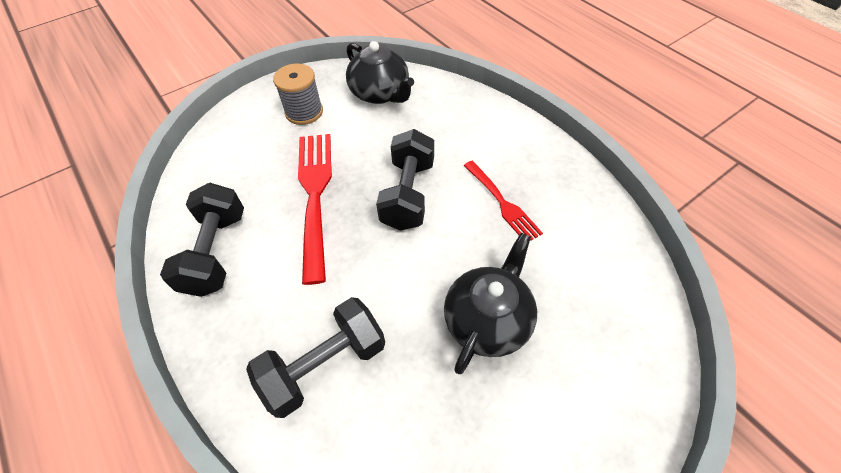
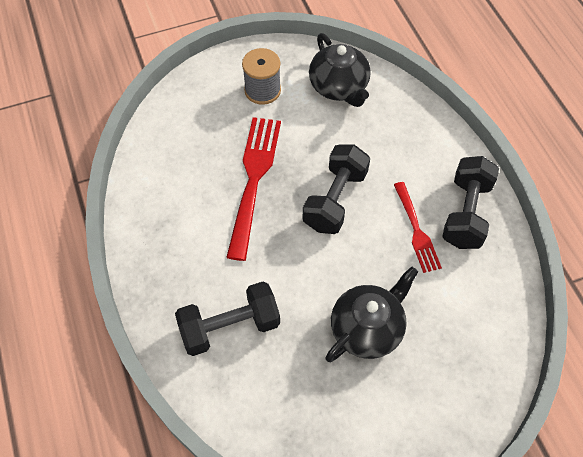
camera: 15 degrees right, 5 degrees up
black dumbbell [160,183,244,297] -> black dumbbell moved to [442,156,499,249]

